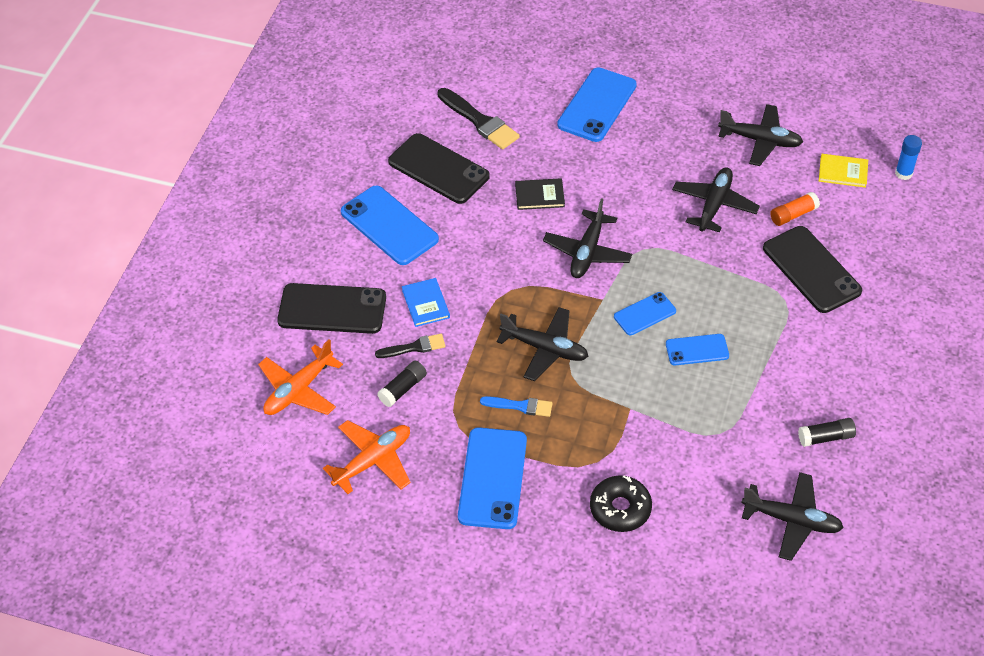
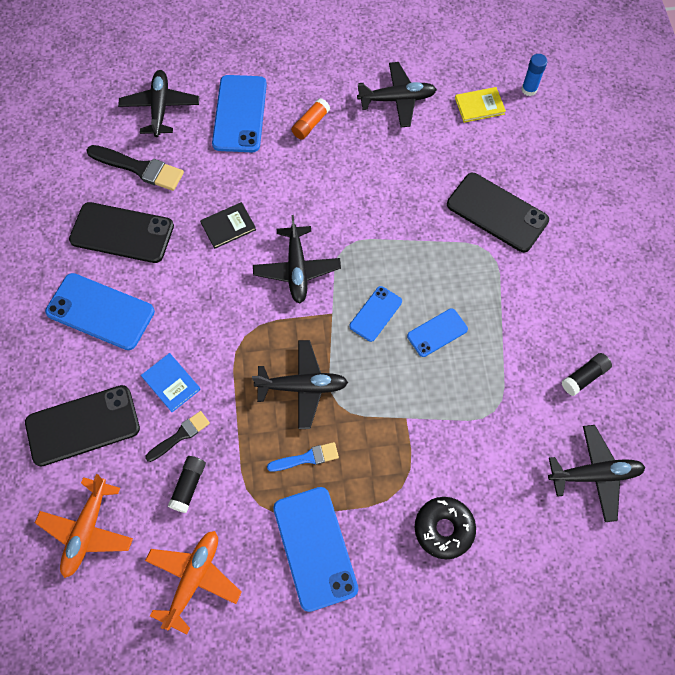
camera: 25 degrees left, 15 degrees up
black plane [672,167,760,232] -> black plane moved to [118,70,199,137]
orange glue stick [770,192,820,226] -> orange glue stick moved to [291,98,330,140]

